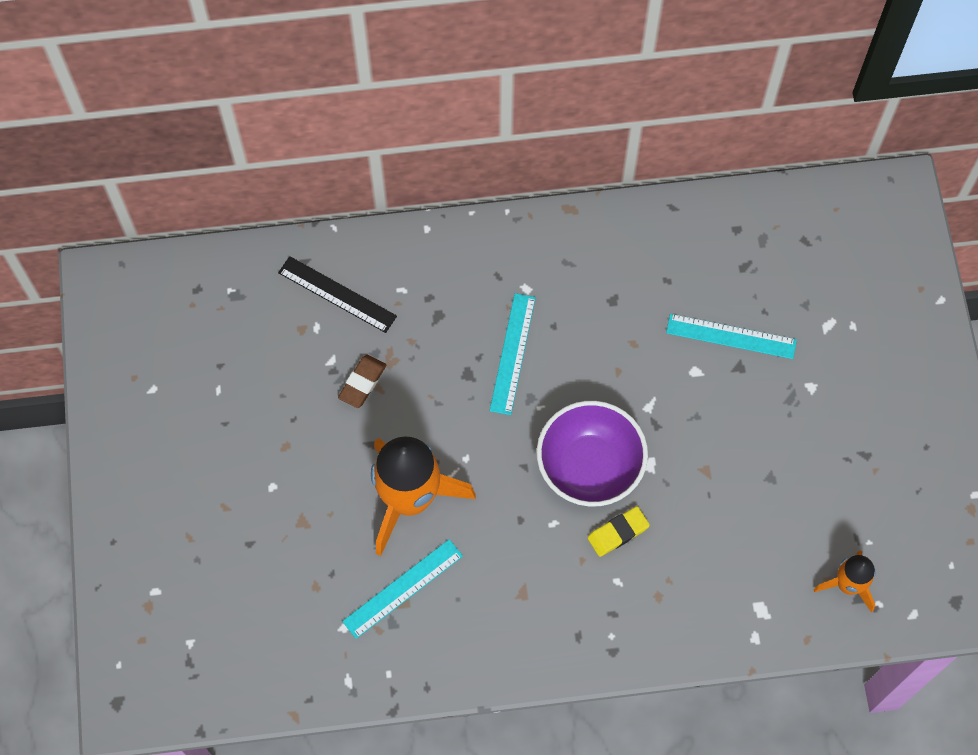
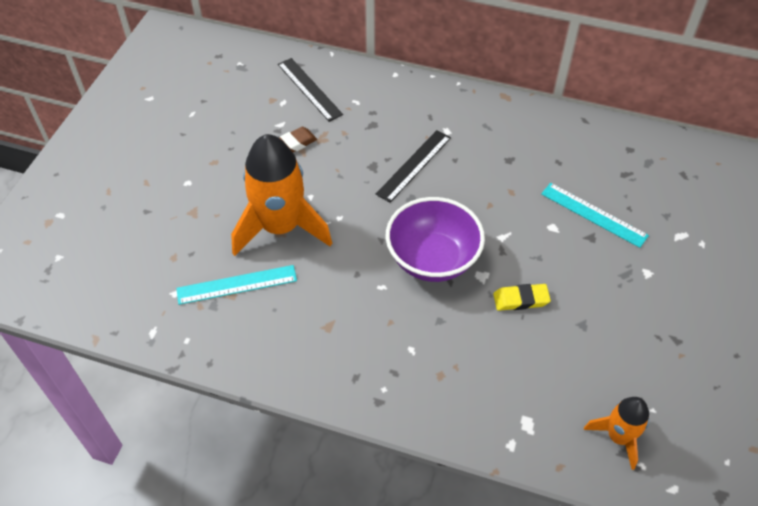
camera: 25 degrees right, 15 degrees down
turquoise ruler [490,293,536,415] -> black ruler [376,130,451,203]
yellow eraser [587,506,650,557] -> yellow eraser moved to [493,284,551,311]

